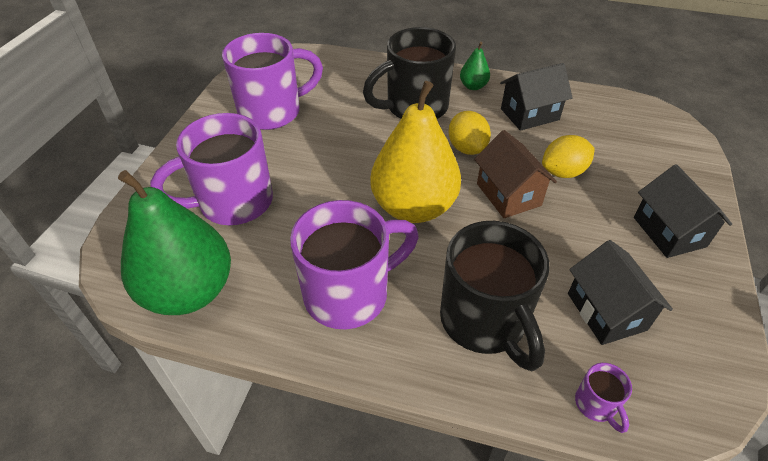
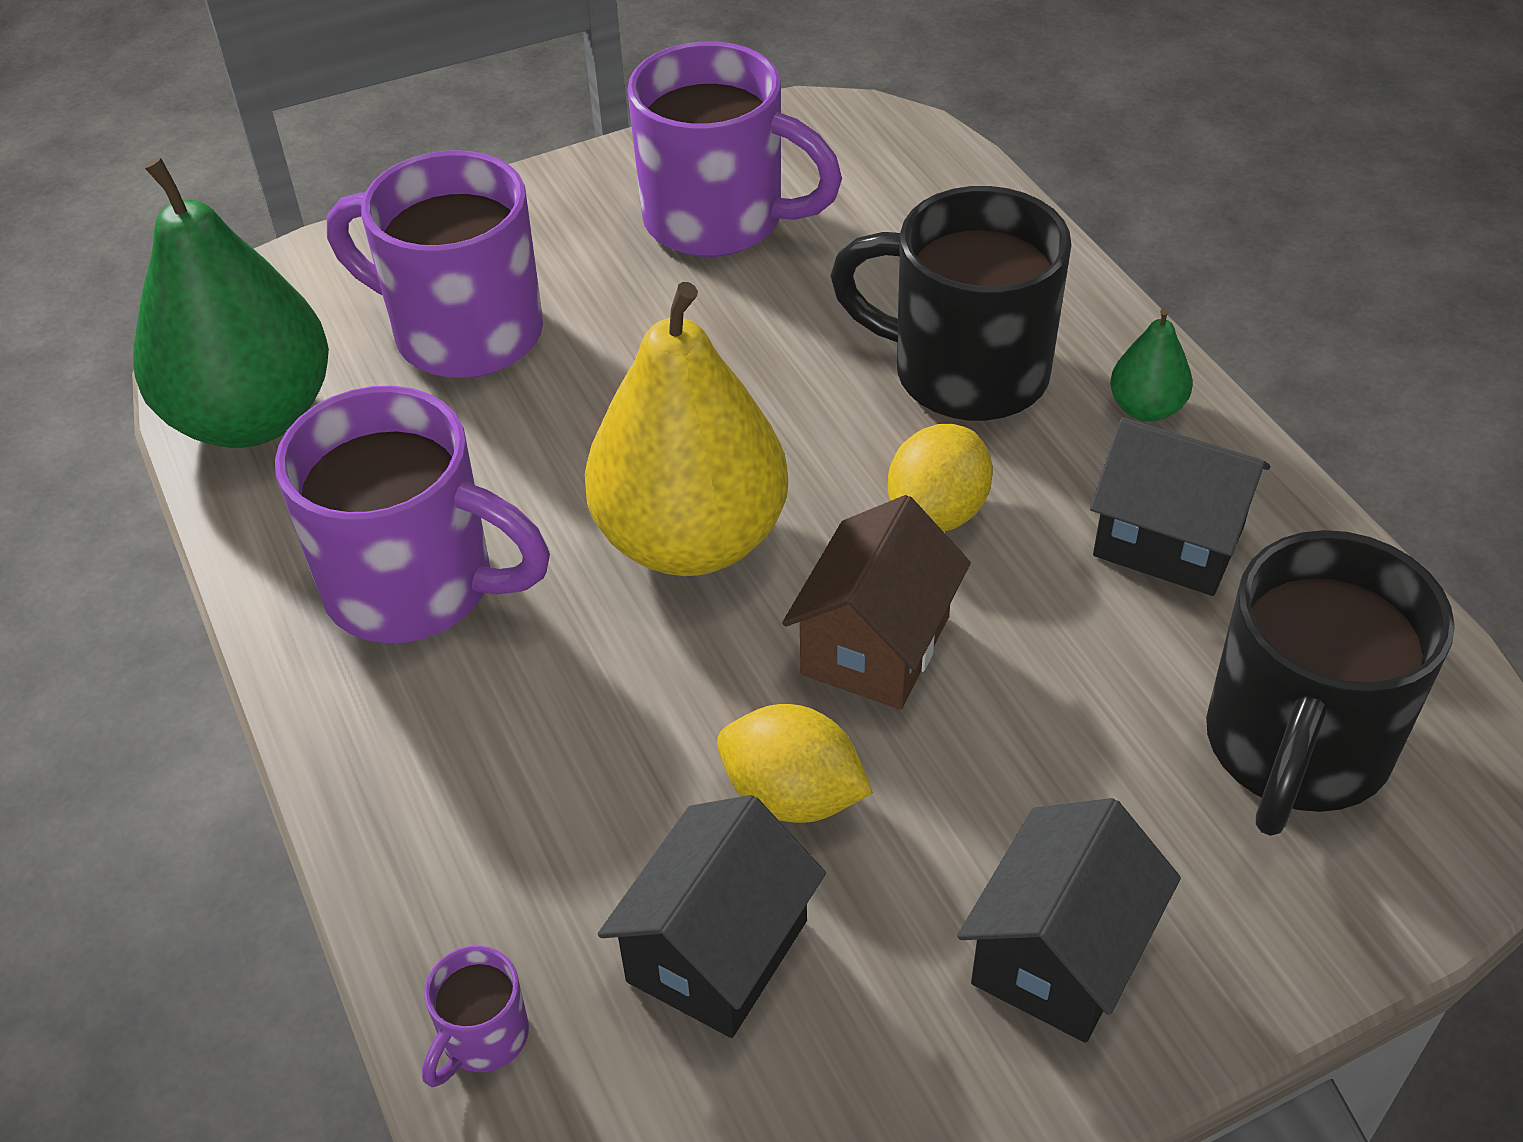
camera: 50 degrees right, 0 degrees up
black mug [440,221,550,371] -> black mug moved to [1206,530,1455,836]
yellow lemon [542,135,595,178] -> yellow lemon moved to [717,704,873,823]

